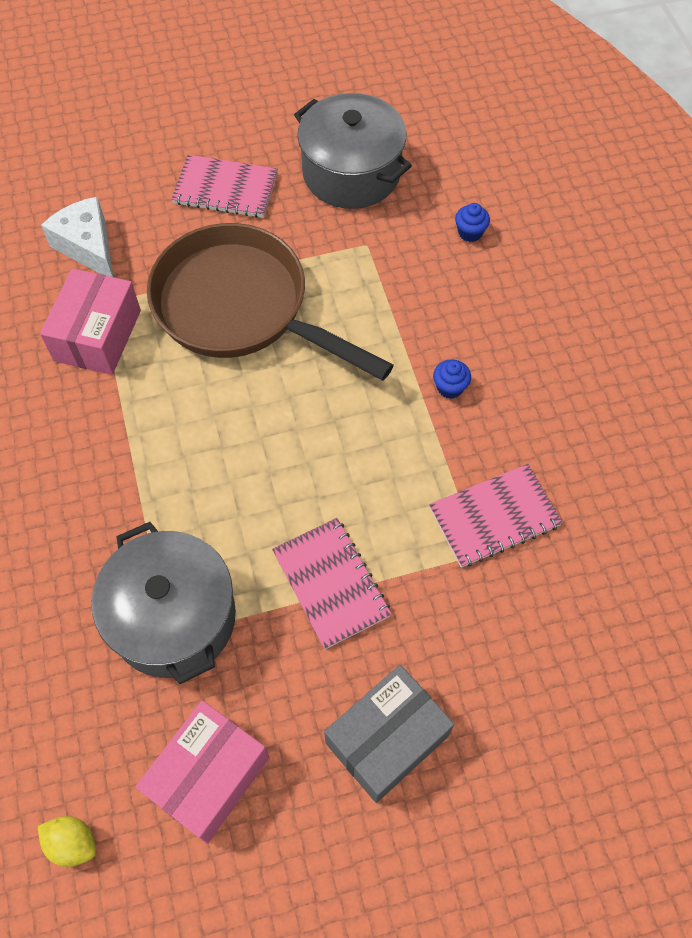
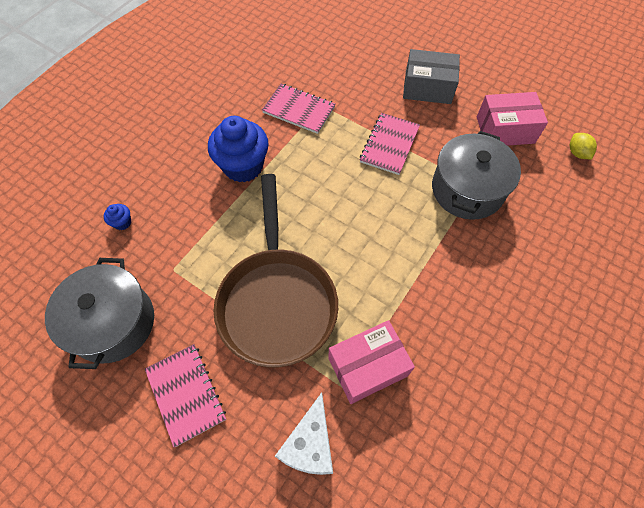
camera: 130 degrees left, 0 degrees up
blue cupcake [433,359,471,399] -> blue cupcake [208,116,269,183], size x2.41

